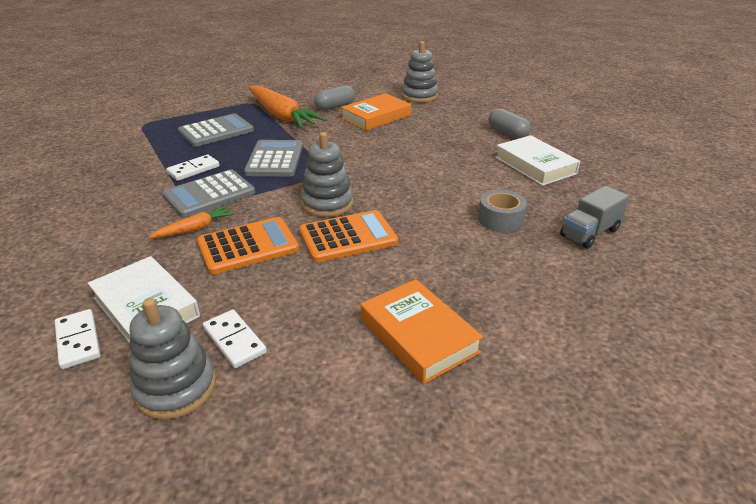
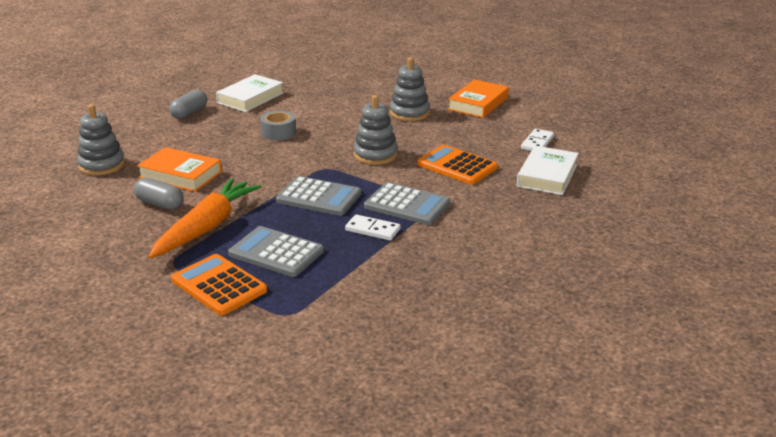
camera: 115 degrees left, 5 degrees down
white domino [55,309,101,369] -> none
grey stacking toy [129,298,216,420] -> grey stacking toy moved to [390,57,430,121]
orange carrot [149,206,234,238] -> none
grey calculator [244,140,303,177] -> grey calculator turned 135 degrees counterclockwise [276,176,361,216]
orange calculator [299,210,398,262] -> orange calculator moved to [171,254,267,315]
grey tape [478,190,527,232] -> grey tape moved to [260,111,296,140]
grey truck [560,186,629,248] -> none

